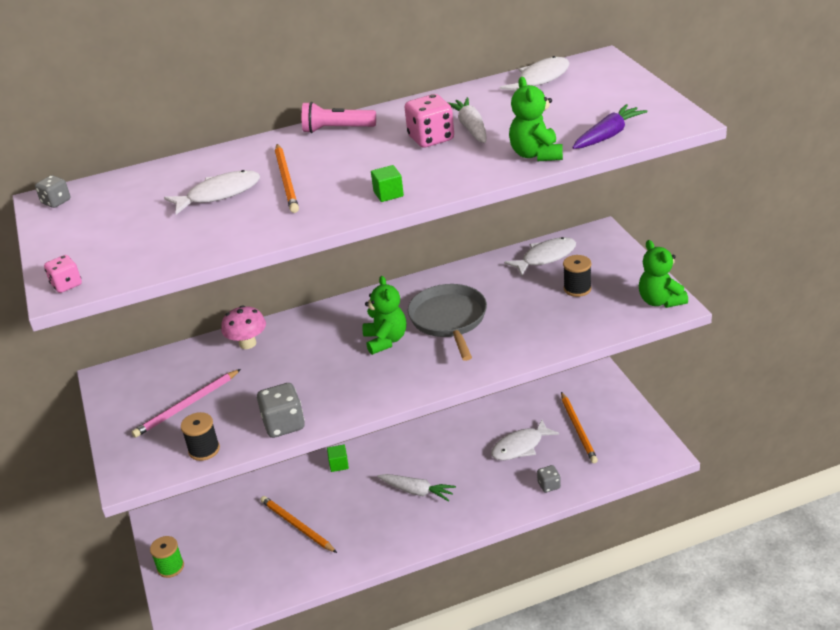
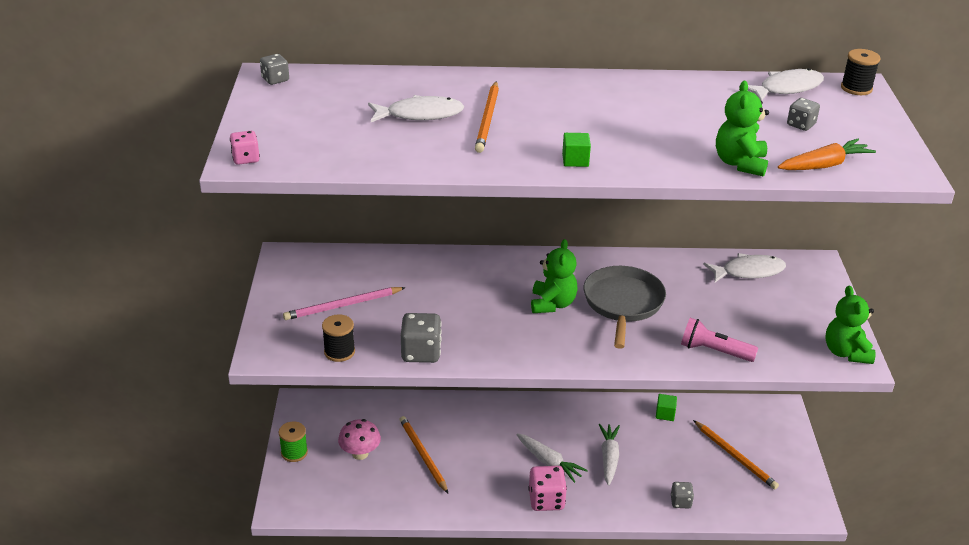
camera: 15 degrees right, 0 degrees up
pink mushroom [221,305,266,349] -> pink mushroom moved to [338,419,381,460]
pink flashlight [302,102,376,133] -> pink flashlight moved to [681,318,758,362]
green cube [327,445,349,472] -> green cube moved to [656,394,677,421]
pink dice [405,94,454,148] -> pink dice moved to [528,466,567,511]
white carrot [447,97,486,143] -> white carrot moved to [599,424,620,486]
white fish [491,420,559,460] -> none
orange pencil [561,392,598,463] -> orange pencil turned 45 degrees counterclockwise [693,420,779,489]
black spool [563,255,592,297] -> black spool moved to [841,49,880,95]
purple carrot [572,104,648,149] -> orange carrot [778,139,876,170]
none -> grey dice [787,98,820,131]

